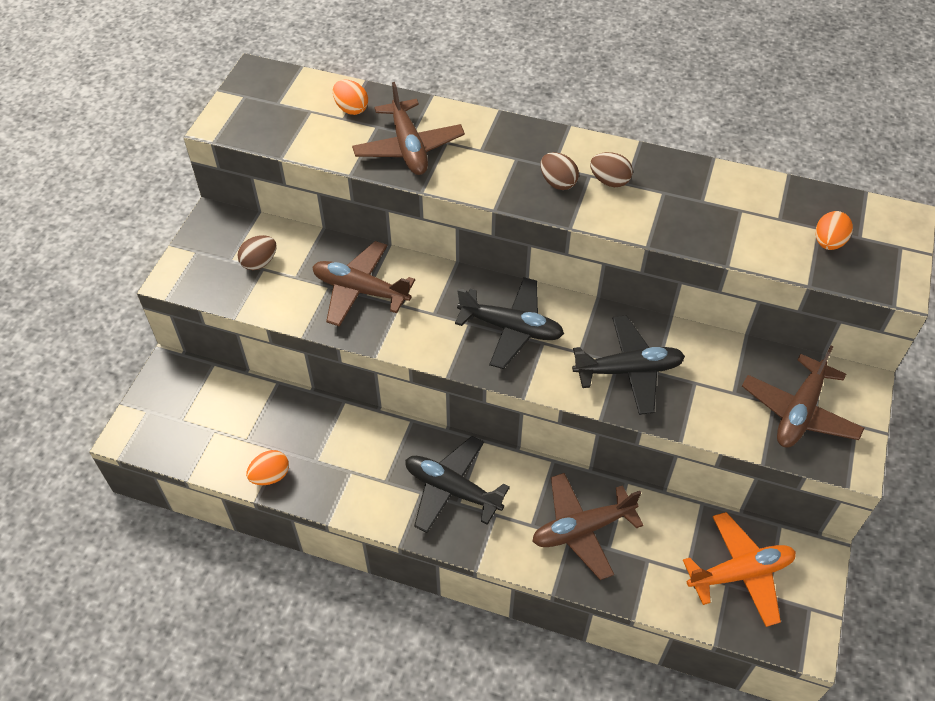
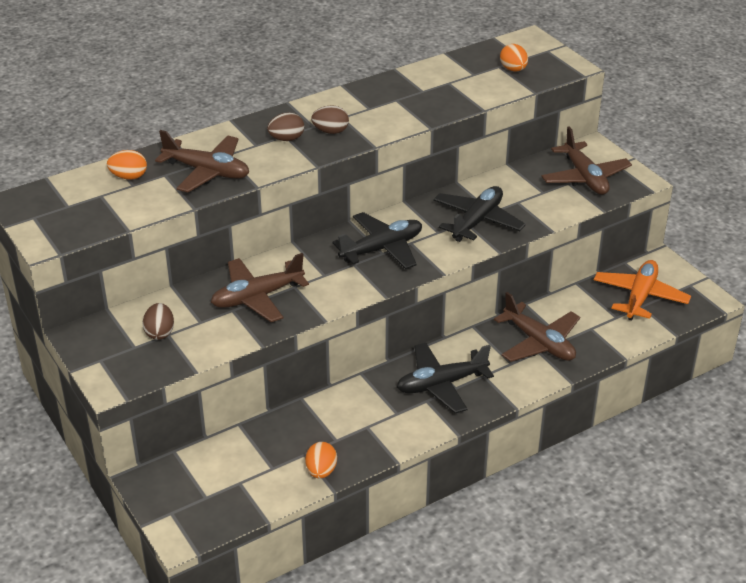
camera: 50 degrees left, 15 degrees down
brown plane [532,473,643,580] -> brown plane turned 60 degrees counterclockwise [494,292,580,362]
brown egg [590,152,633,187] -> brown egg moved to [267,112,304,141]

